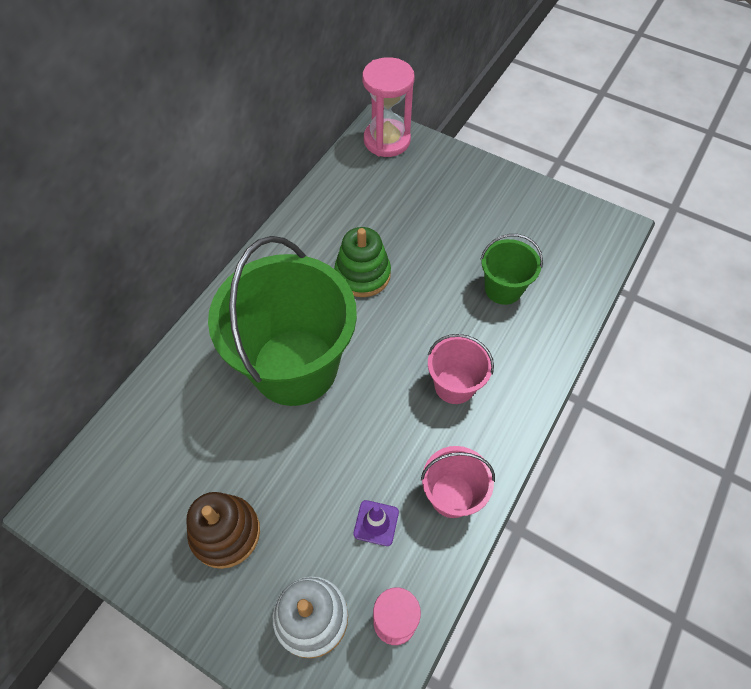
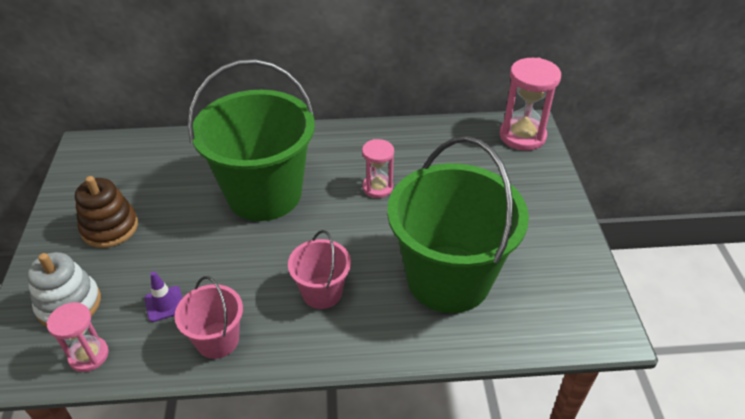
camera: 55 degrees right, 15 degrees down
green stacking toy [334,227,391,297] -> pink hourglass [362,139,394,198]
green bucket [480,234,543,305] -> green bucket [387,136,529,313], size x2.14

